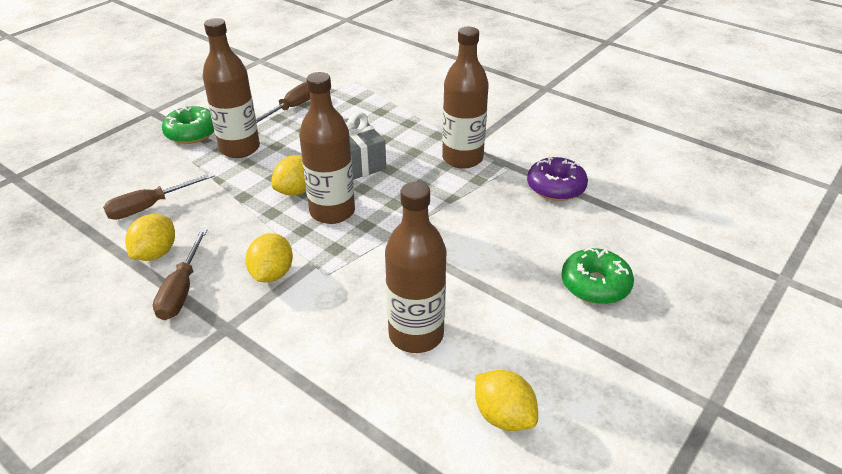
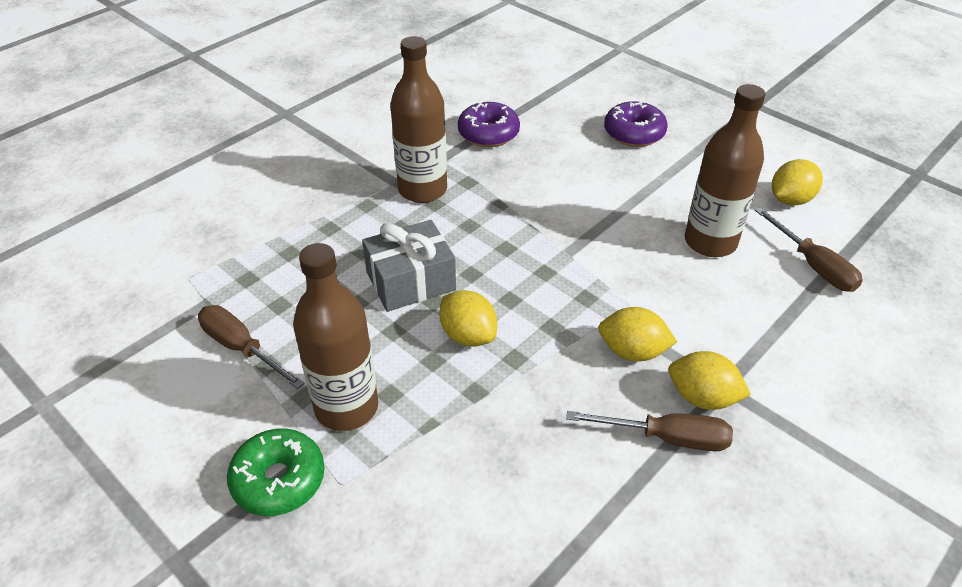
camera: 85 degrees left, 5 degrees up
brown screwdriver [103,173,215,220] -> brown screwdriver moved to [755,207,863,292]
yellow lemon [125,214,175,261] -> yellow lemon moved to [669,351,751,410]
brown bottle [299,72,355,224] -> none
green donut [561,248,634,304] -> purple donut [604,101,667,147]

